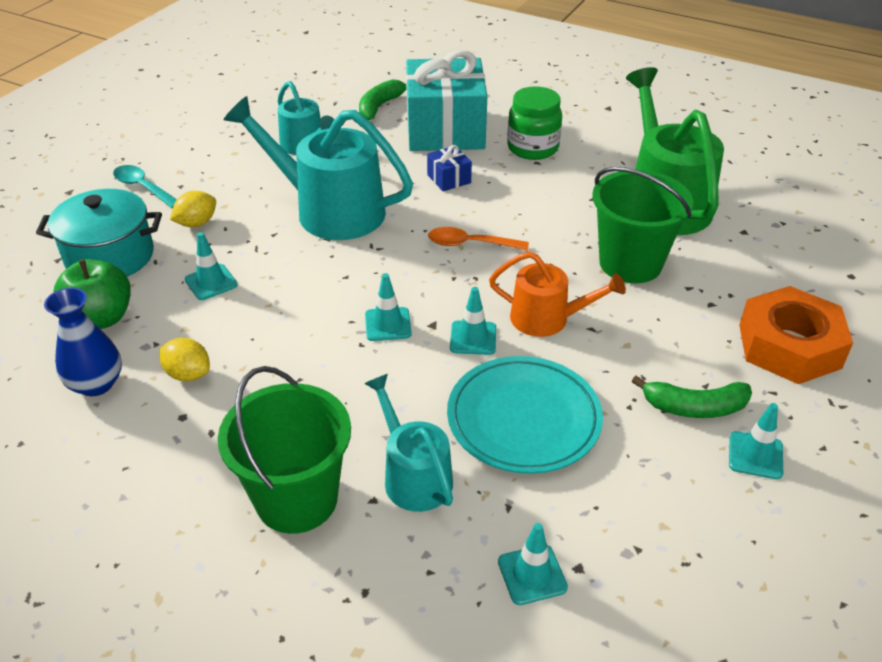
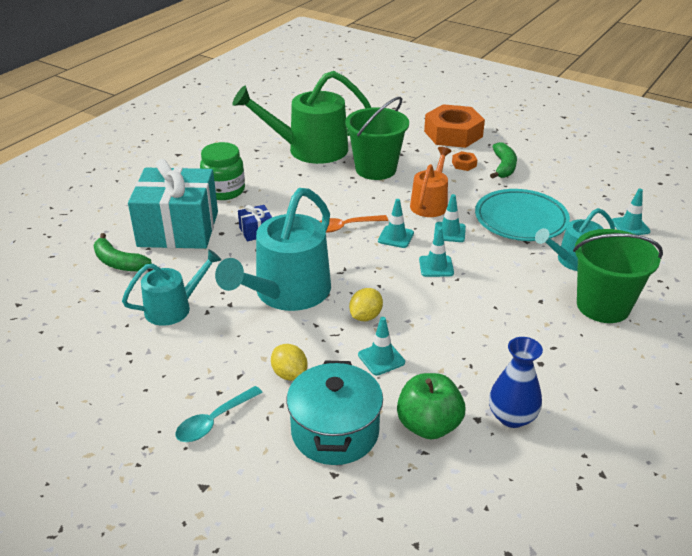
camera: 85 degrees left, 5 degrees down
yellow lemon [159,338,210,381] -> yellow lemon moved to [349,288,383,321]
orange spoon [428,227,529,251] -> orange spoon turned 60 degrees clockwise [320,215,388,232]
turquoise traffic cone [729,403,783,479] -> turquoise traffic cone moved to [378,199,414,248]
none -> orange nut [452,151,477,171]

